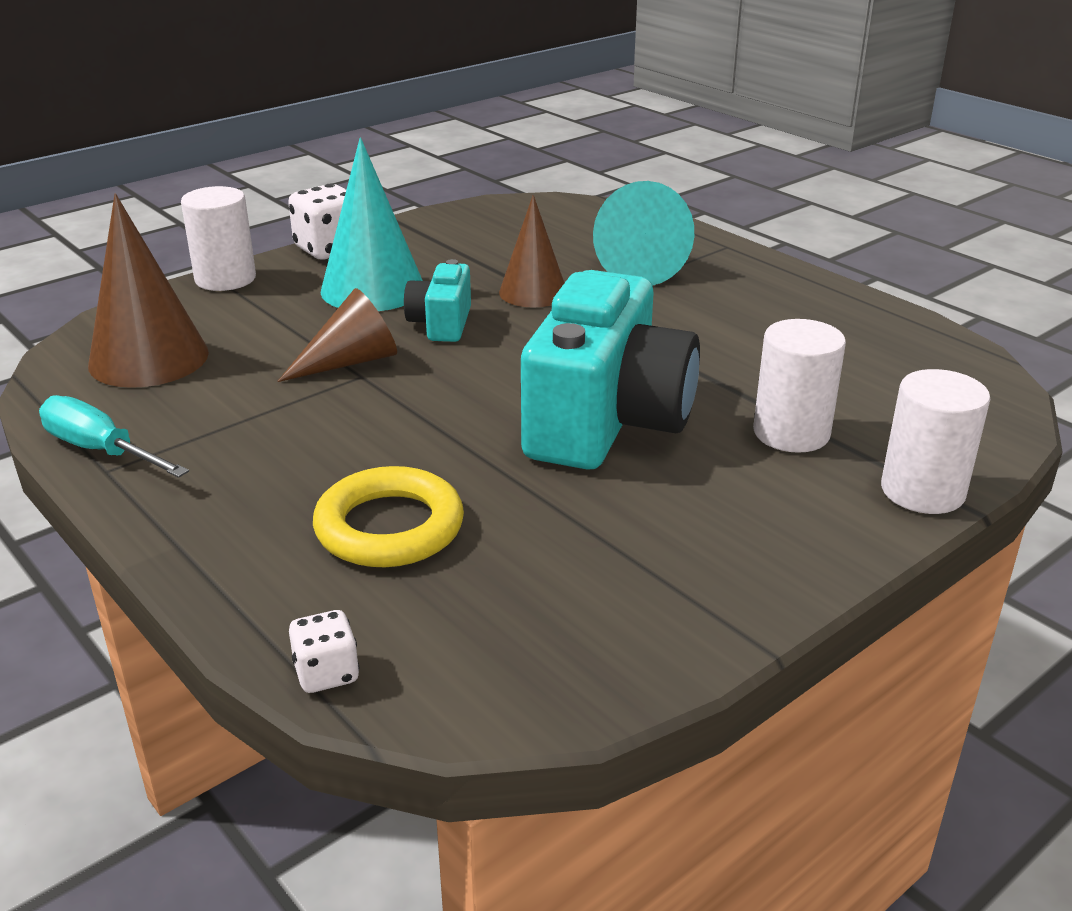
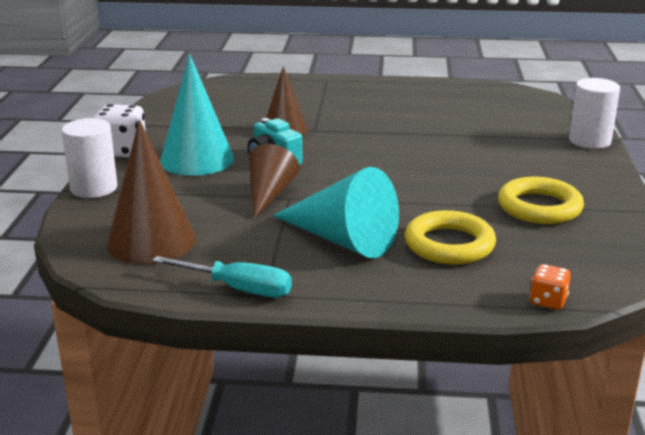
camera: 45 degrees left, 5 degrees down
turquoise screwdriver [39,395,189,478] -> turquoise screwdriver turned 150 degrees counterclockwise [152,256,292,297]
white dice [289,610,360,693] -> orange dice [530,264,571,310]
turquoise camera [521,270,700,470] -> none
turquoise cone [593,181,694,286] -> turquoise cone moved to [273,167,399,258]
white cylinder [753,319,846,453] -> none
none -> yellow ring [498,177,584,224]

